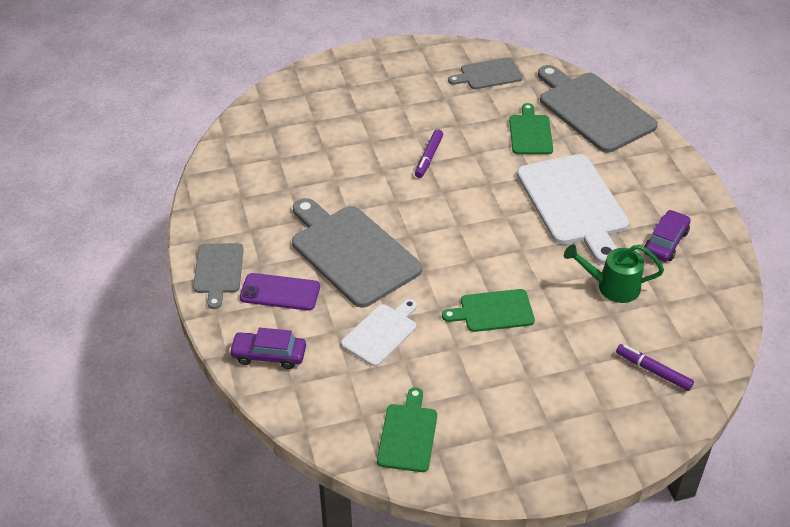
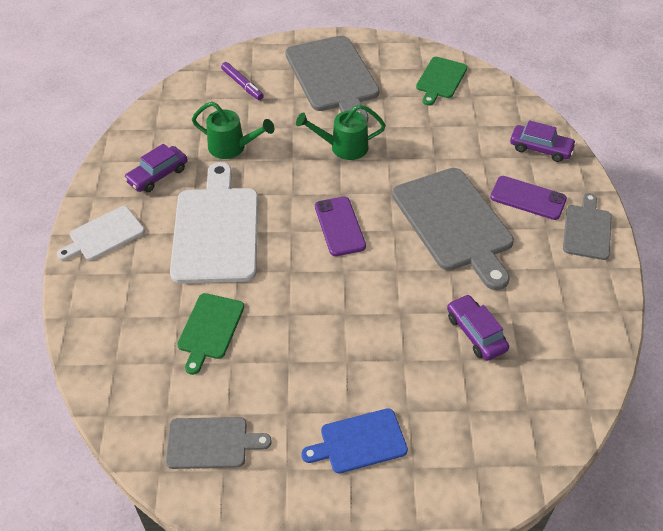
camera: 165 degrees left, 5 degrees up
white cutting board [341,299,417,367] -> white cutting board moved to [57,206,145,260]
purple marker [415,129,443,178] -> none
green cutting board [442,289,535,332] -> green watering can [296,104,386,160]
grey cutting board [538,65,658,153] -> grey cutting board moved to [285,36,380,123]
none -> blue cutting board [301,408,408,473]
none -> purple phone [315,196,366,256]
none -> purple car [447,294,509,360]

